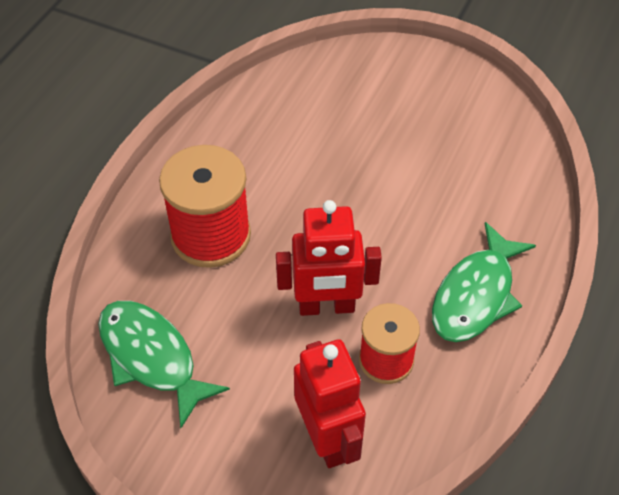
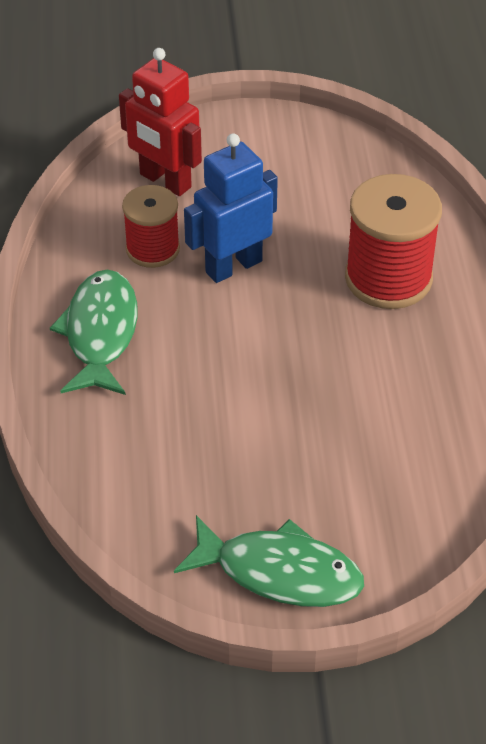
camera: 150 degrees right, 5 degrees down
green fish [98,301,230,428] -> green fish moved to [174,515,364,607]
red robot [276,200,382,316] -> blue robot [184,133,278,283]

